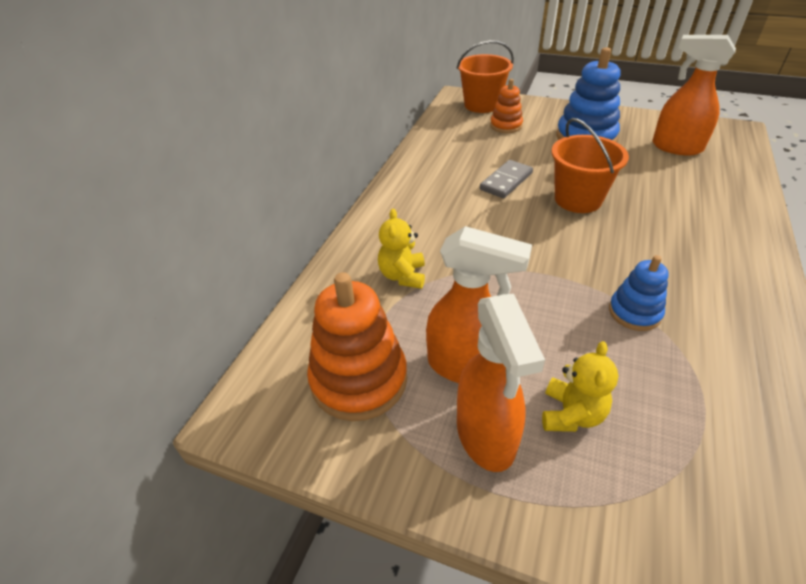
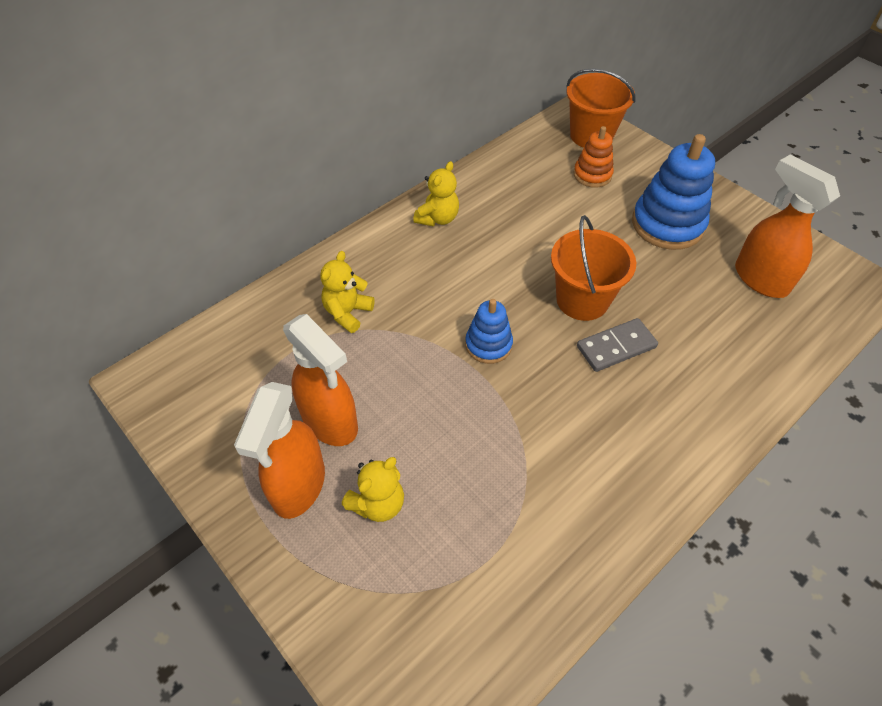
camera: 25 degrees right, 10 degrees up
orange stacking toy [307,272,407,421] -> none
grey domino [480,160,533,198] -> grey domino moved to [577,318,658,372]
blue stacking toy [609,255,669,331] -> blue stacking toy moved to [465,299,513,364]
none -> yellow teddy bear [413,161,459,226]

